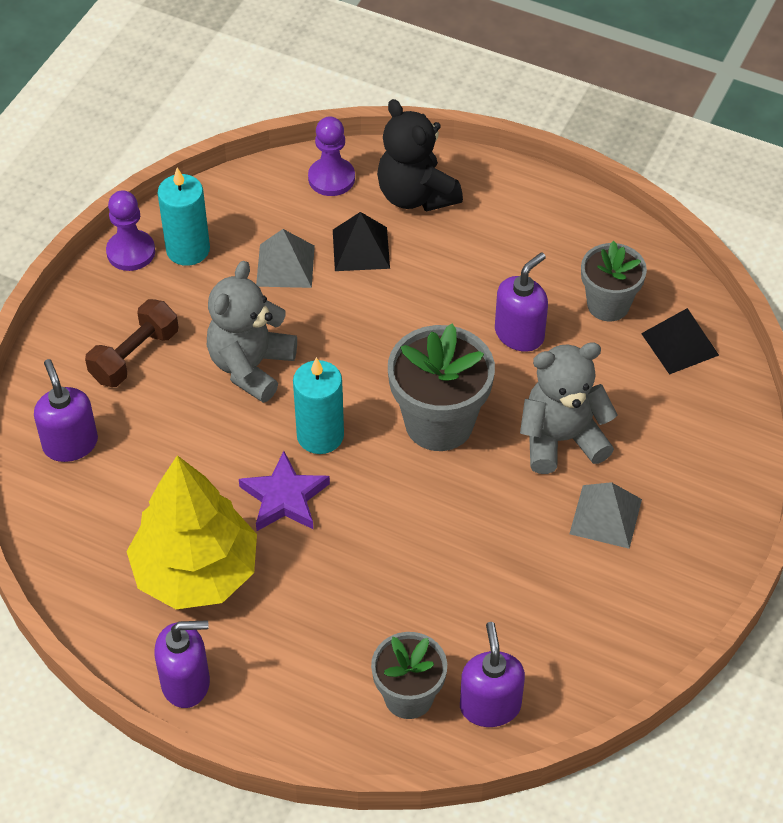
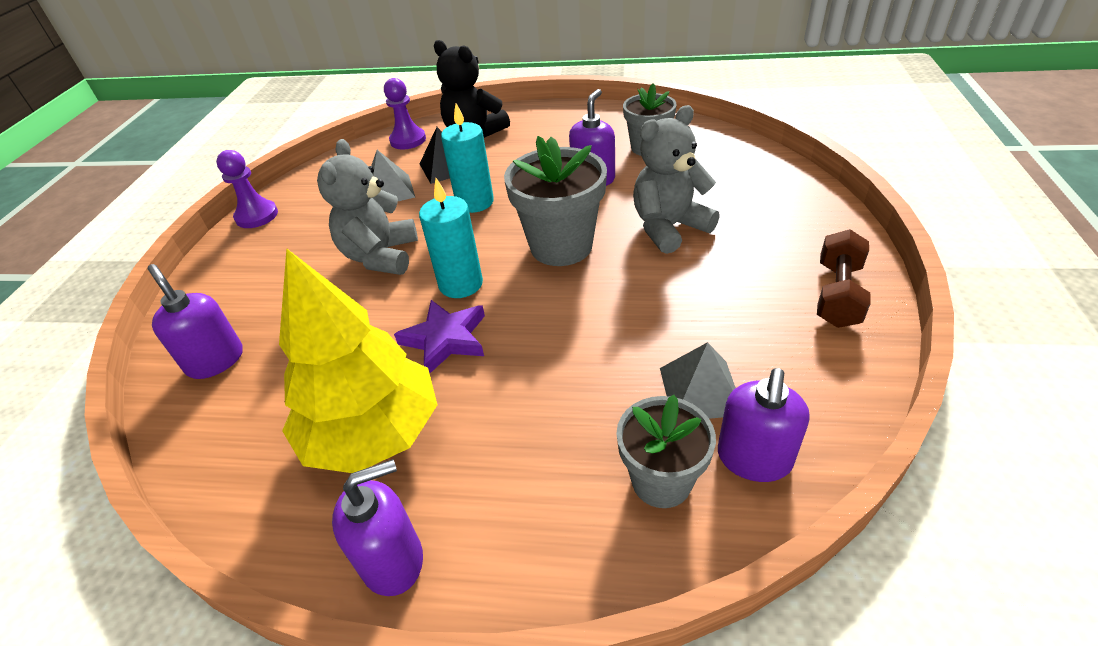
camera: 15 degrees left, 10 degrees down
brown dumbbell [85,299,178,387] -> brown dumbbell moved to [817,229,871,328]
turquoise candle [158,168,210,266] -> turquoise candle moved to [441,103,494,213]
purple soap dispenser [460,622,525,727] -> purple soap dispenser turned 135 degrees counterclockwise [718,368,809,482]
grey pyramid [569,482,642,549] -> grey pyramid moved to [660,342,736,419]
black pyramid [641,308,719,375] -> none

